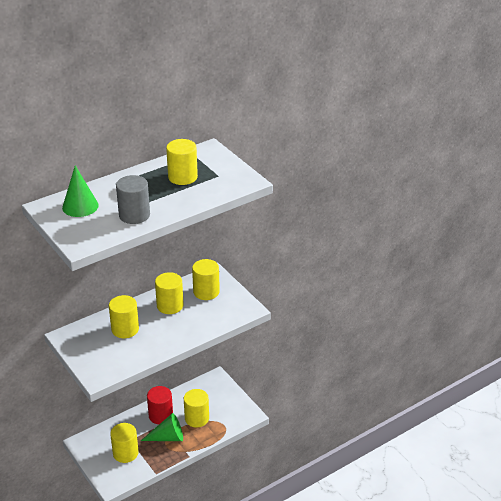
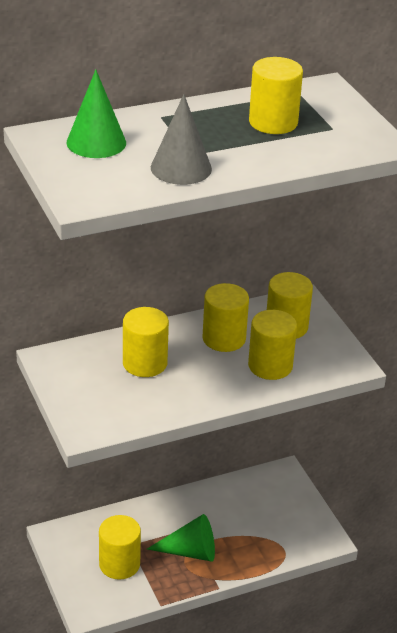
camera: 10 degrees right, 0 degrees up
grey cylinder [116,175,150,224] -> grey cone [151,94,212,185]
red cylinder [147,386,173,424] -> none
yellow cylinder [184,389,209,428] -> yellow cylinder moved to [248,310,297,380]

